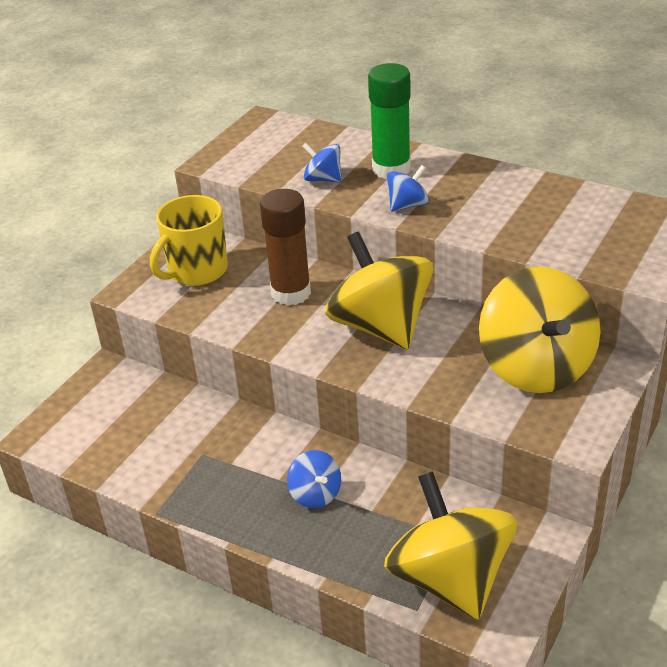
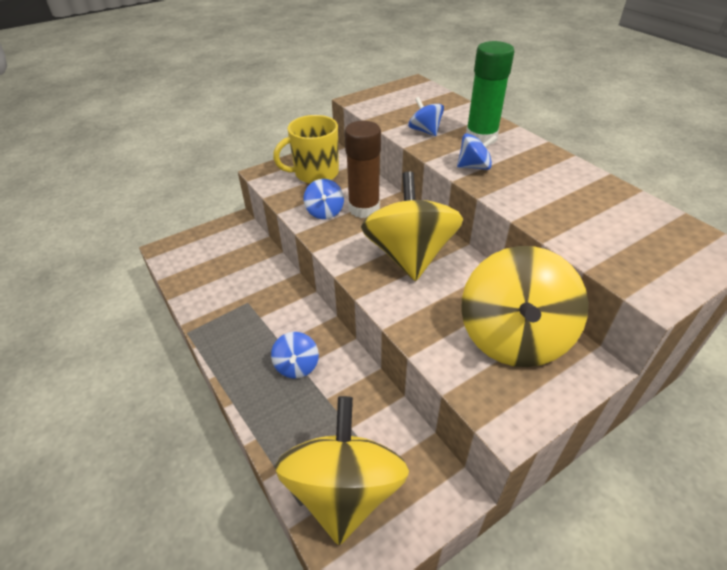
camera: 25 degrees right, 5 degrees up
none -> blue spinning top [304,179,344,219]

